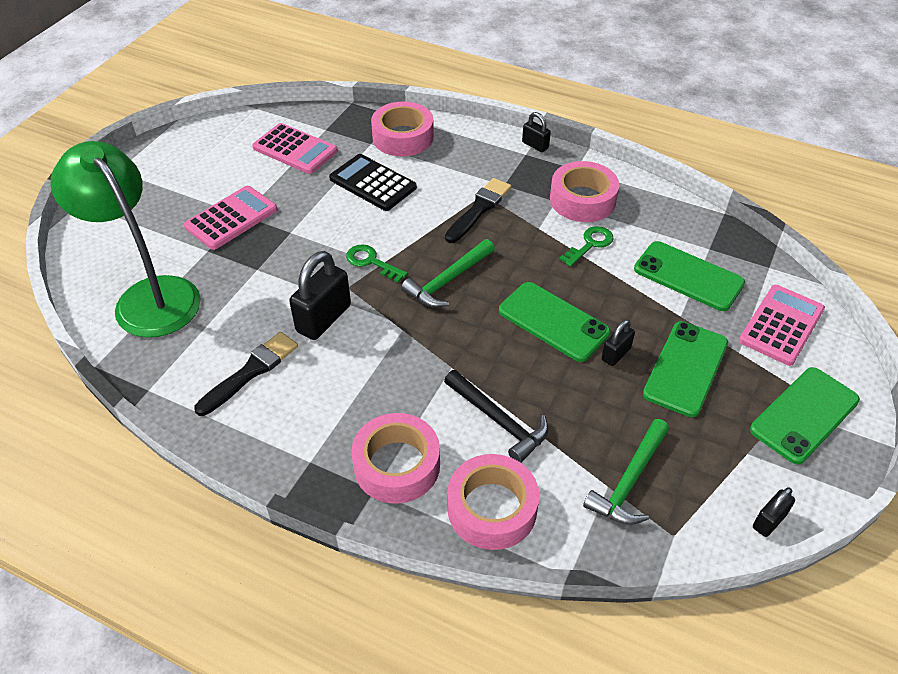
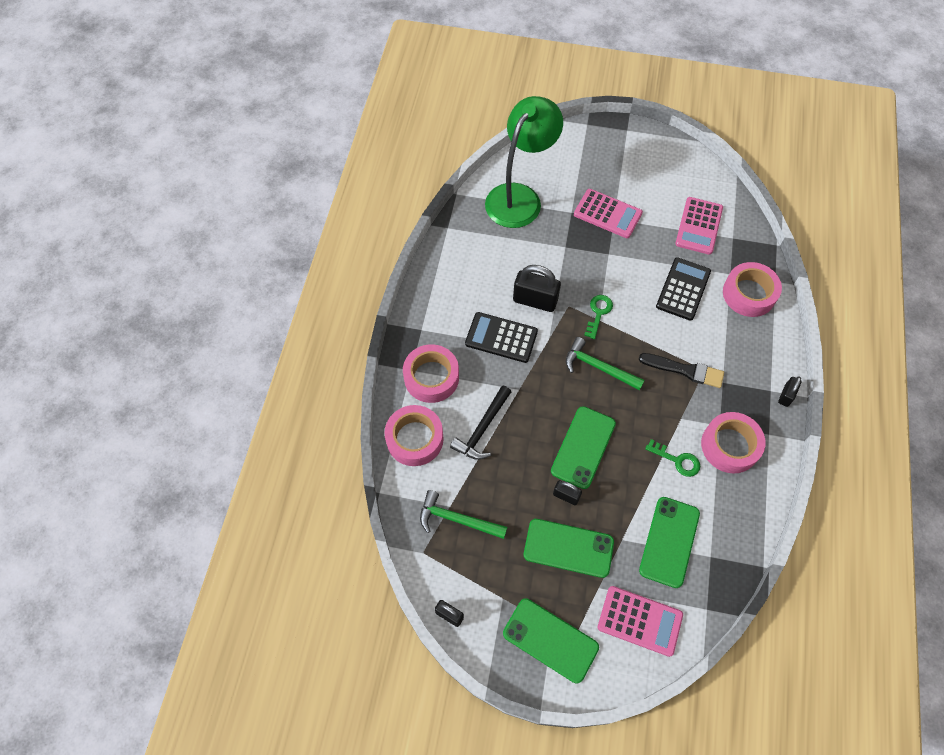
camera: 75 degrees right, 15 degrees up
black brush [194,332,298,416] -> none
none -> black calculator [465,312,538,363]

